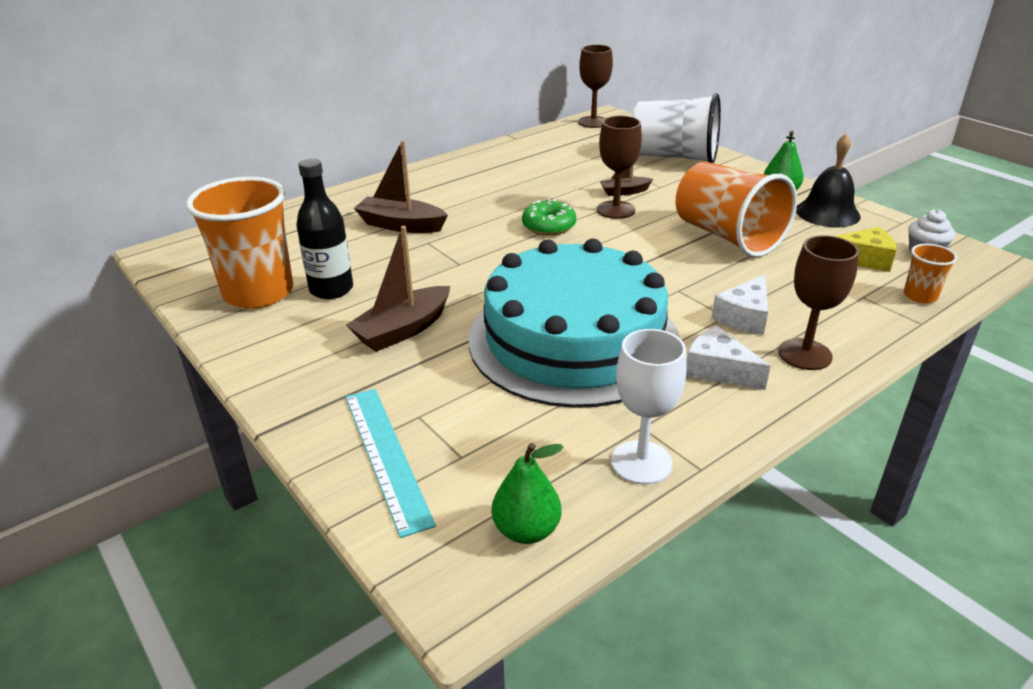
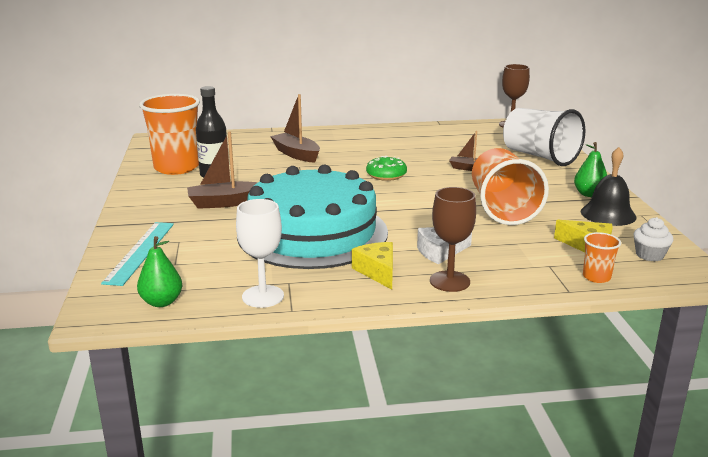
camera: 30 degrees right, 10 degrees down
brown goblet [597,116,642,219] -> none
white cheese [686,326,771,390] -> yellow cheese [352,242,393,290]

